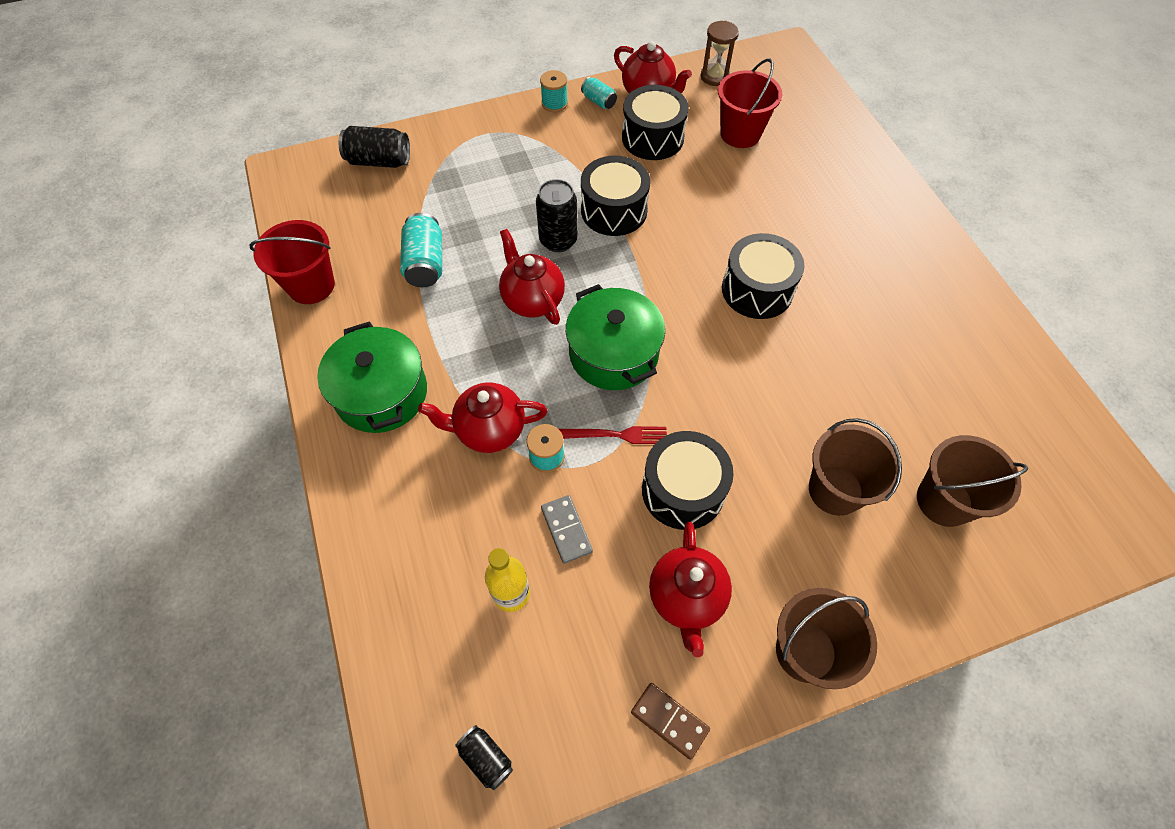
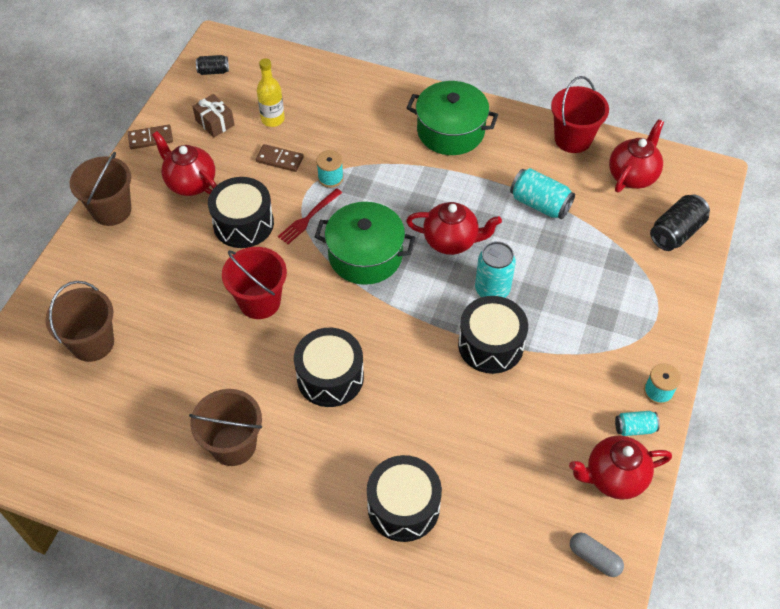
camera: 130 degrees right, 5 degrees down
red teapot [418,383,547,453] -> red teapot moved to [609,119,664,192]
black can [536,179,578,252] -> turquoise can [475,241,516,298]
grey domino [541,495,593,564] -> brown domino [256,144,304,172]
black drum [622,85,689,160] -> black drum moved to [367,455,442,542]
brown hourglass [701,21,739,86] -> grey capsule [570,532,624,577]
red bucket [718,59,782,148] -> red bucket moved to [222,247,287,319]
brown bucket [809,418,902,516] -> brown bucket moved to [189,389,262,466]
none -> brown gift [192,94,234,137]

